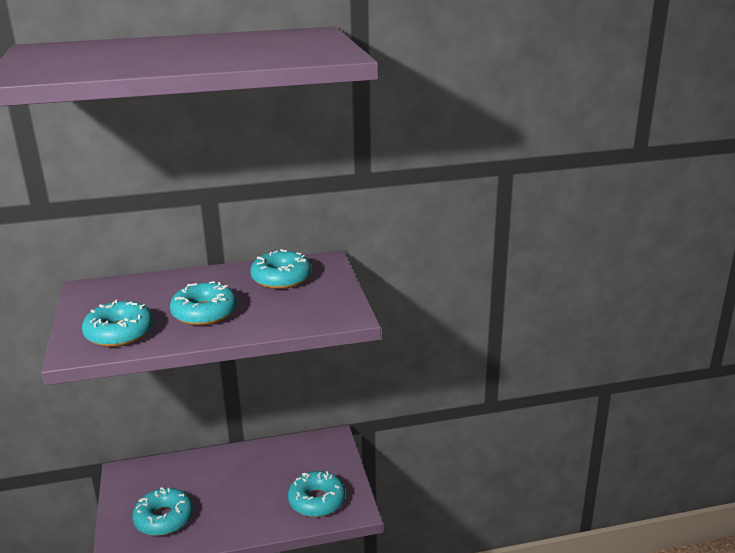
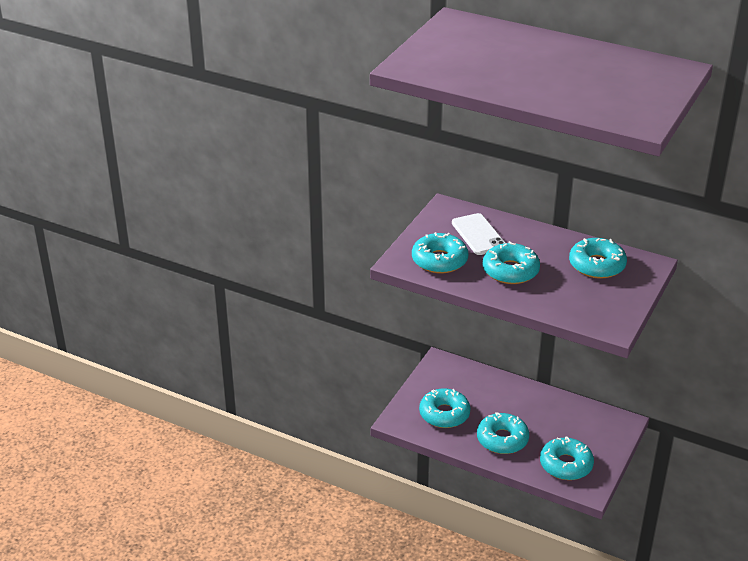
camera: 40 degrees right, 10 degrees up
none -> white phone [452,213,505,255]
none -> turquoise donut [477,412,529,454]

